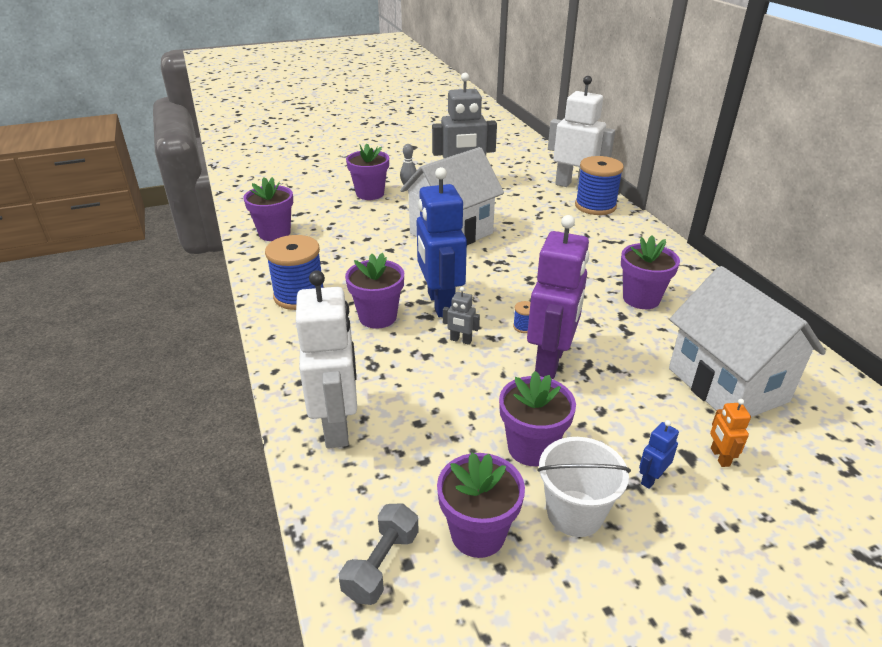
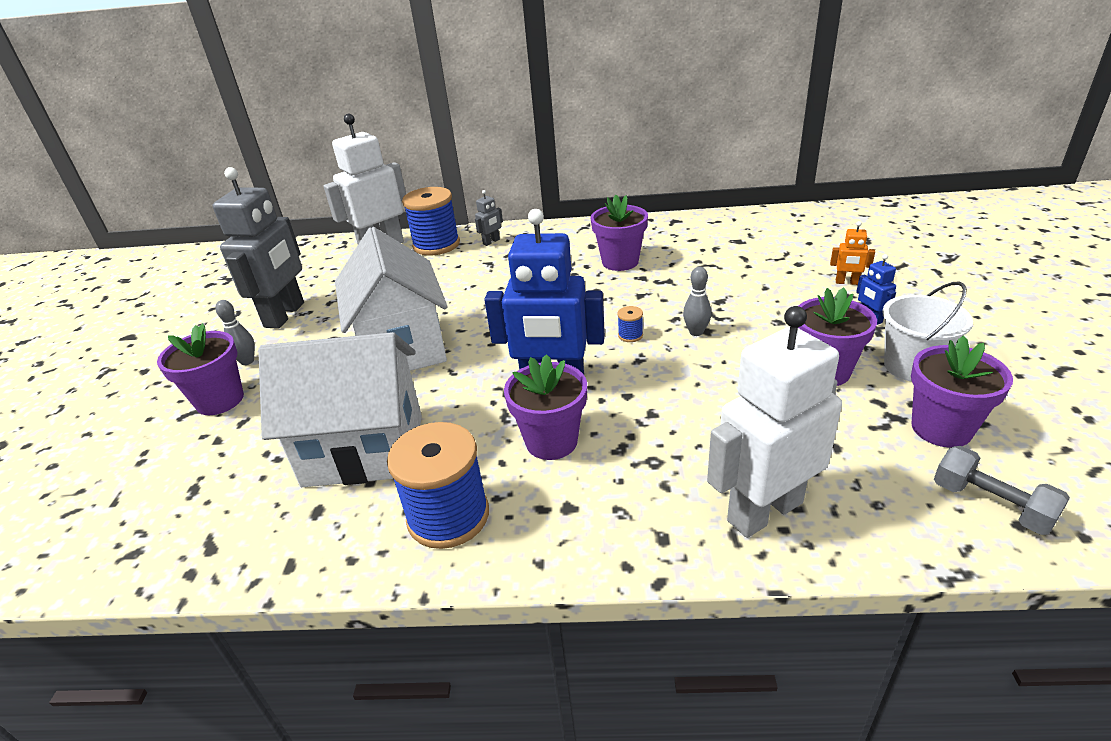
camera: 65 degrees left, 0 degrees up
purple flower pot [244,177,293,241] -> none
white robot [296,270,357,448] -> white robot turned 45 degrees counterclockwise [707,306,842,538]
grey robot [443,287,480,345] -> grey robot moved to [475,190,503,246]
purple robot [527,215,589,379] -> grey bowling pin [683,266,712,336]
white house [669,266,826,417] -> white house moved to [258,332,422,487]

